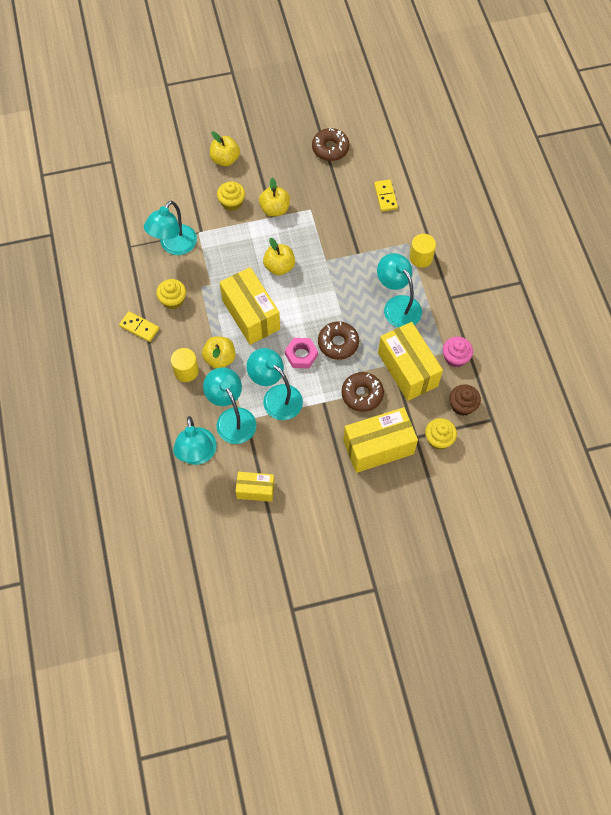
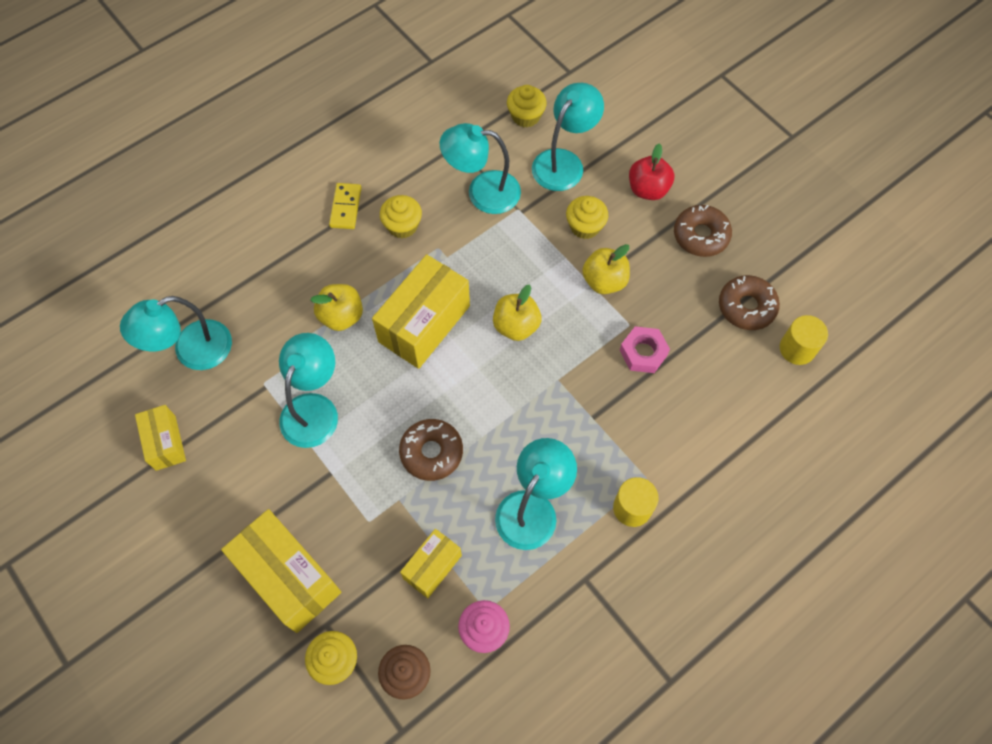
camera: 65 degrees right, 0 degrees up
yellow cylinder [171,348,199,382] -> yellow cylinder moved to [780,315,828,365]
turquoise lamp [203,367,257,444] -> turquoise lamp moved to [532,83,604,191]
yellow apple [210,131,240,166] -> red apple [629,143,675,200]
pink nut [285,338,318,368] -> pink nut moved to [620,326,670,373]
brown donut [342,372,384,412] -> brown donut moved to [674,205,732,257]
yellow domino [374,179,398,212] -> none
yellow box [378,322,443,401] -> yellow box [400,529,462,598], size x0.56
none -> yellow cupcake [507,85,546,128]

